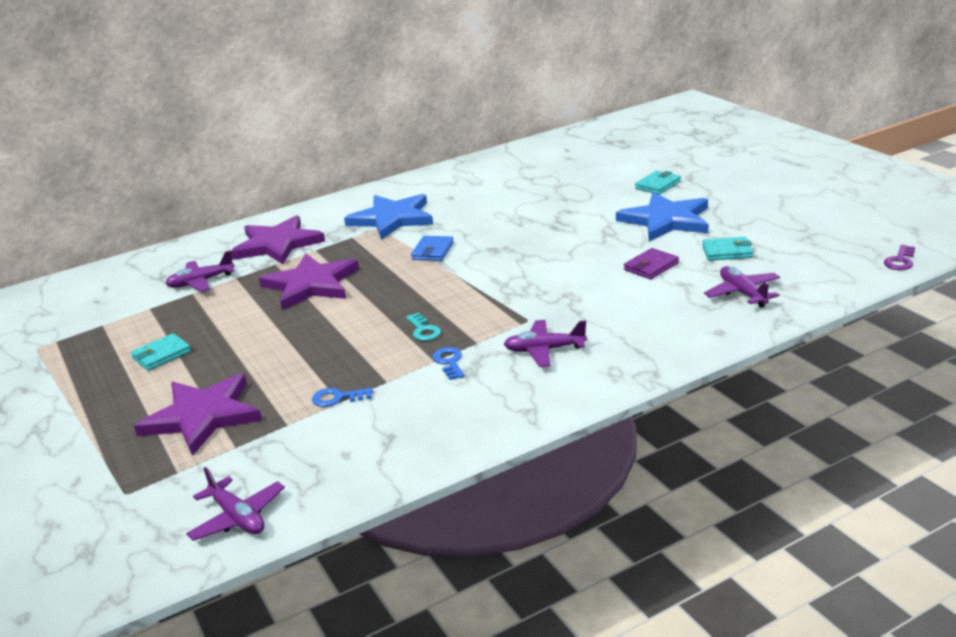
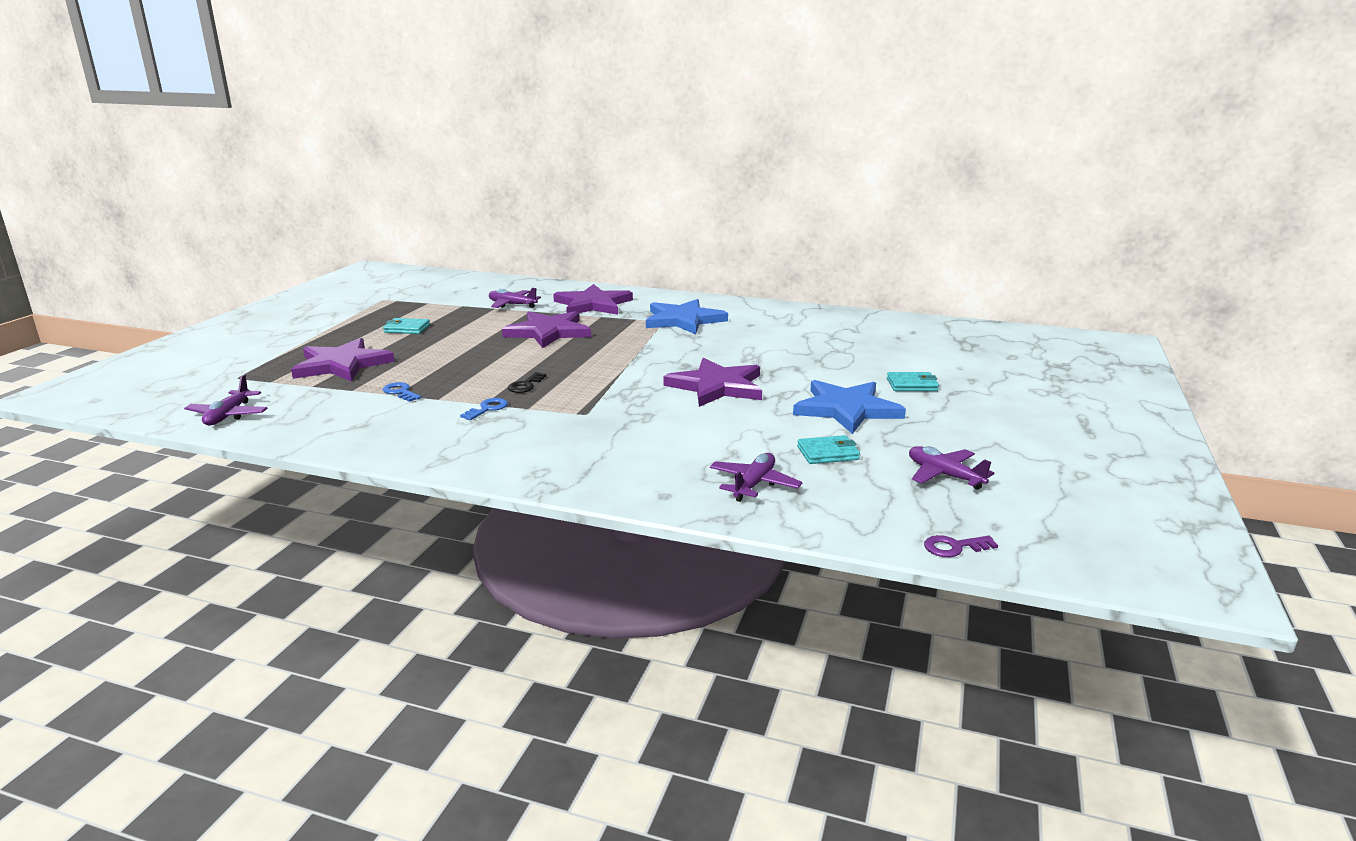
camera: 45 degrees right, 5 degrees down
turquoise key [406,313,441,341] -> black key [508,372,546,393]
blue wallet [411,236,454,261] -> none
purple plane [504,320,587,367] -> purple plane moved to [909,446,994,490]
purple wallet [624,248,679,279] -> none
turquoise wallet [702,237,753,261] -> turquoise wallet turned 60 degrees counterclockwise [797,435,860,464]
none -> purple star [663,358,762,407]

